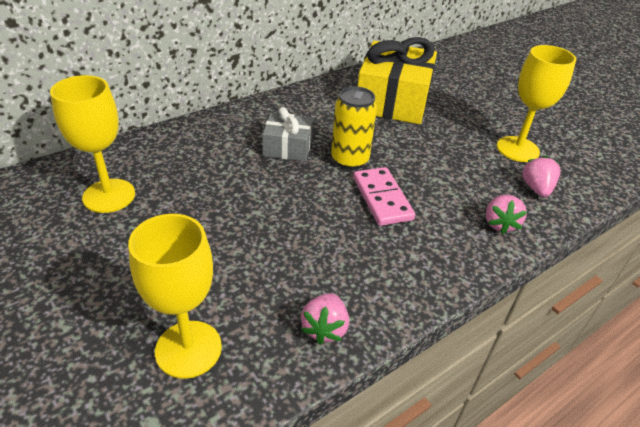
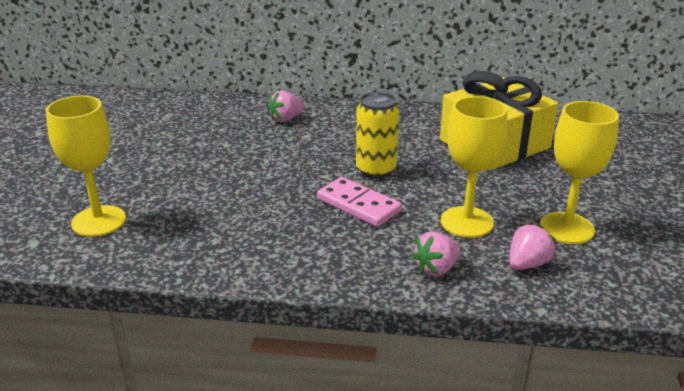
camera: 45 degrees right, 10 degrees down
yellow goblet [50,75,135,213] -> yellow goblet moved to [441,96,507,238]
grey gift [262,107,313,161] -> none
pink strawberry [301,293,349,345] -> pink strawberry moved to [268,90,304,122]
pink domino [353,167,415,226] -> pink domino turned 75 degrees counterclockwise [317,177,402,227]

